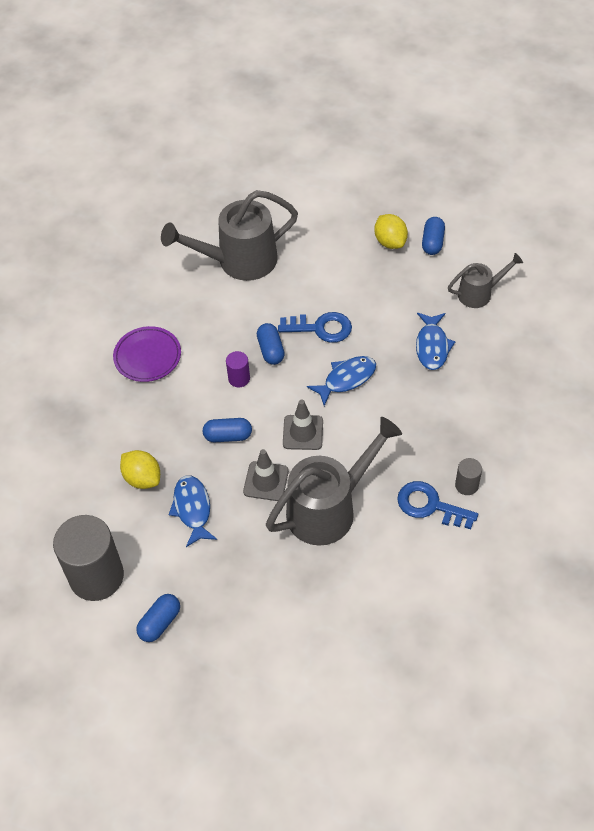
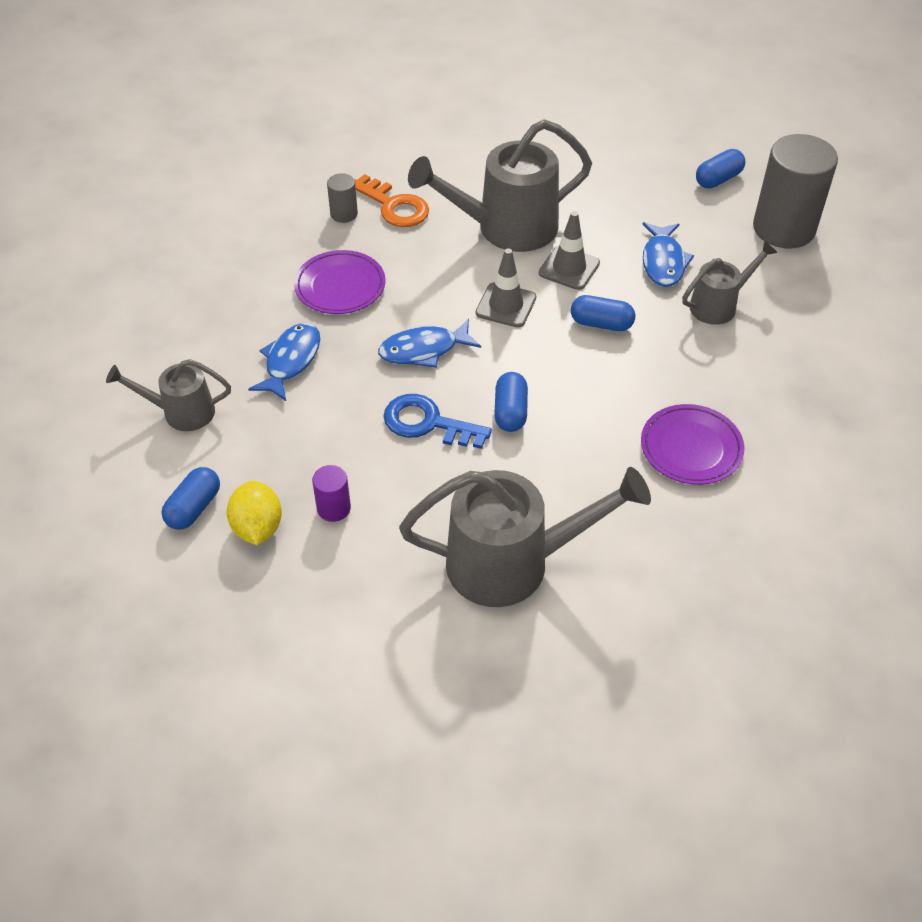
camera: 165 degrees left, 5 degrees down
yellow lemon [120,450,160,489] -> grey watering can [682,240,778,325]
purple cylinder [226,351,250,387] -> purple cylinder moved to [312,465,351,522]
blue key [397,481,478,529] -> orange key [355,174,429,227]
none -> purple plate [294,250,385,314]

